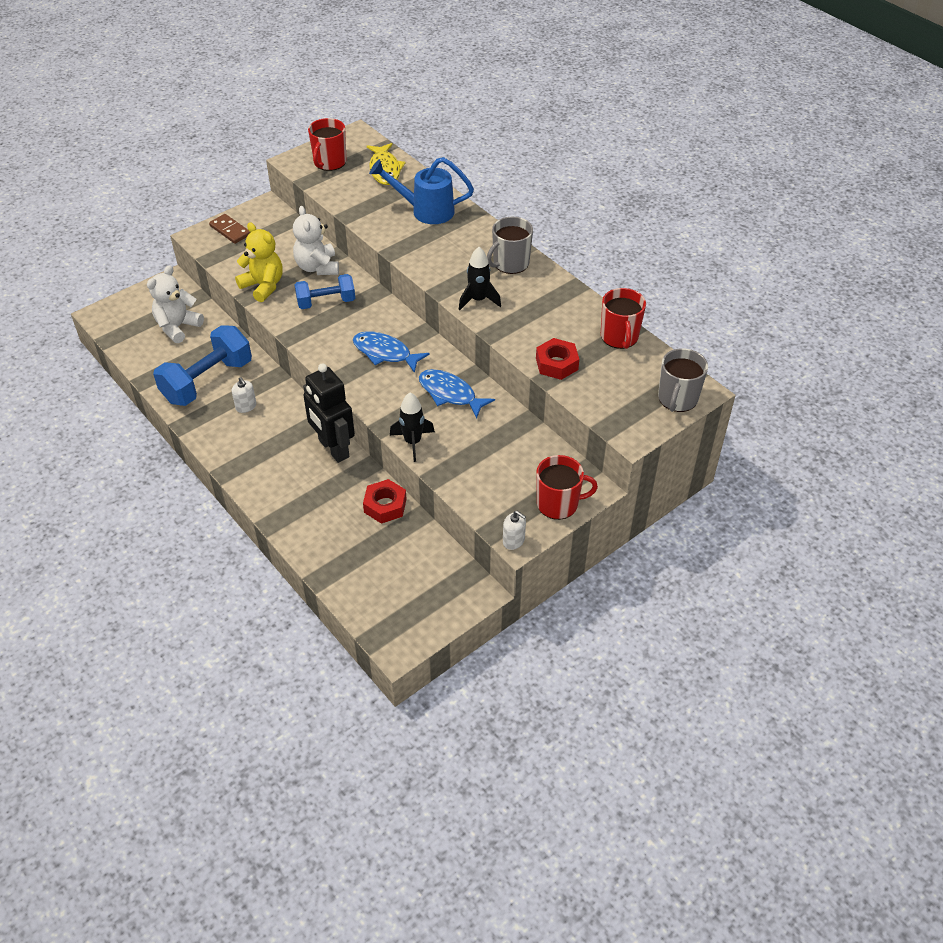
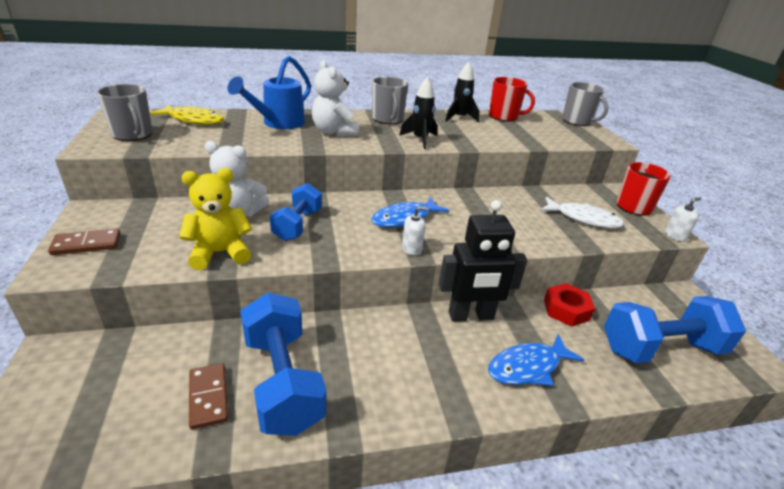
camera: 65 degrees left, 15 degrees down
white teddy bear [147,265,204,343] -> white teddy bear moved to [312,60,359,137]
white soap dispenser [232,377,256,413] -> white soap dispenser moved to [402,206,429,256]
red mug [308,118,346,171] -> grey mug [97,84,153,141]
black rocket [390,393,435,462] -> black rocket moved to [445,62,480,122]
blue fish [419,369,495,419] -> blue fish moved to [488,334,584,386]
red nut [536,338,579,380] -> none
none -> brown domino [189,363,228,430]
none -> white fish [540,197,624,228]
none -> blue dumbbell [604,296,746,363]

